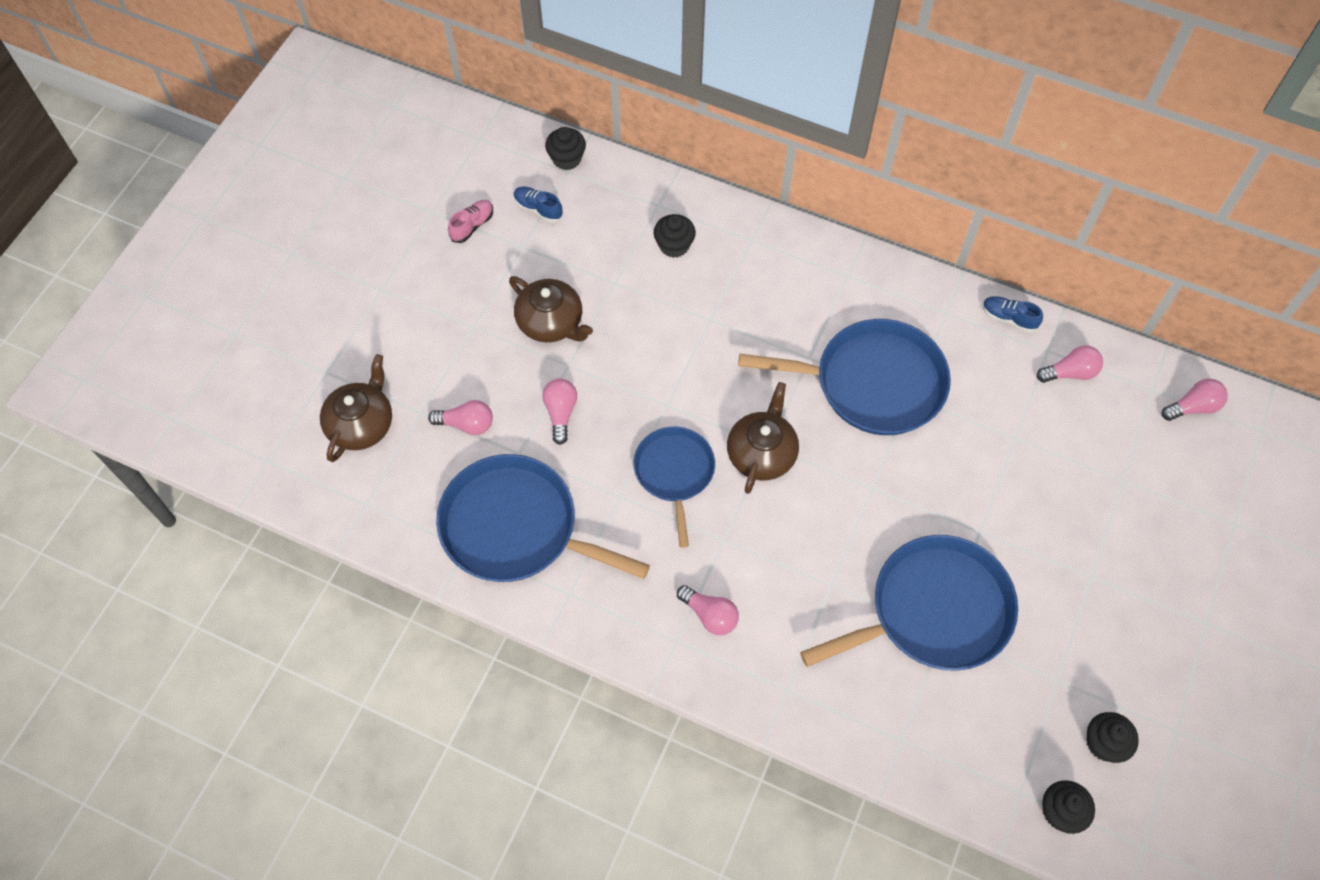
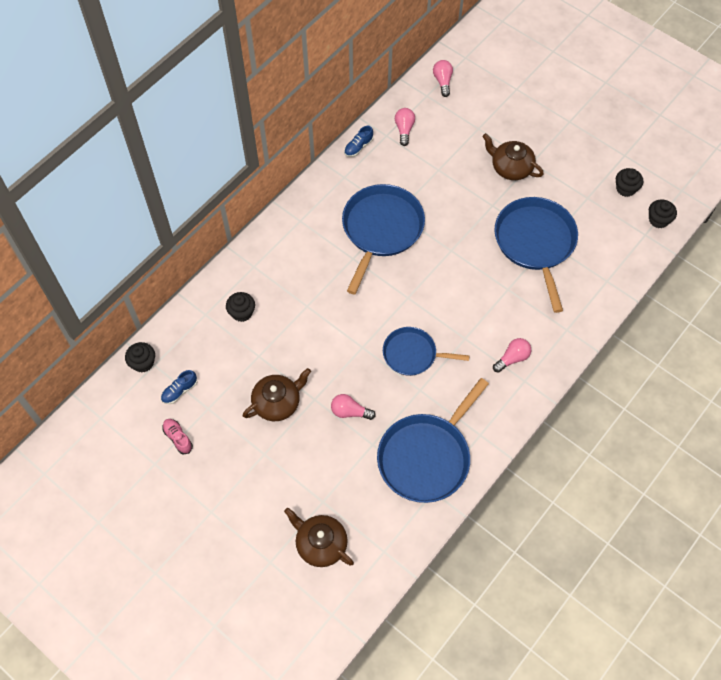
camera: 75 degrees left, 0 degrees up
pink light bulb [428,400,493,435] -> none
brown teapot [727,382,799,494] -> brown teapot moved to [482,133,544,180]

